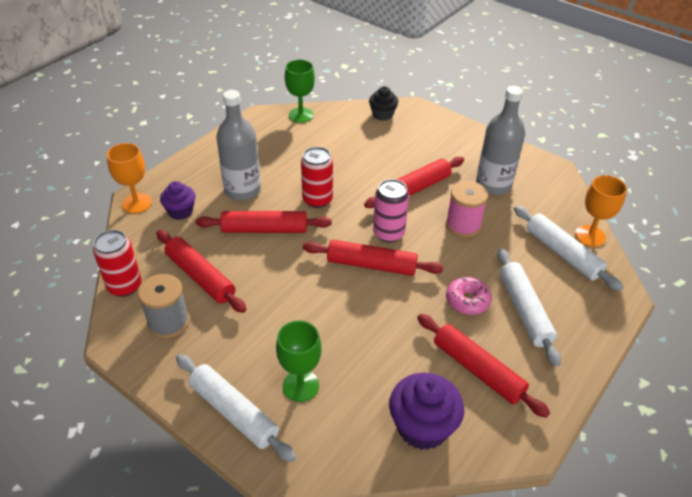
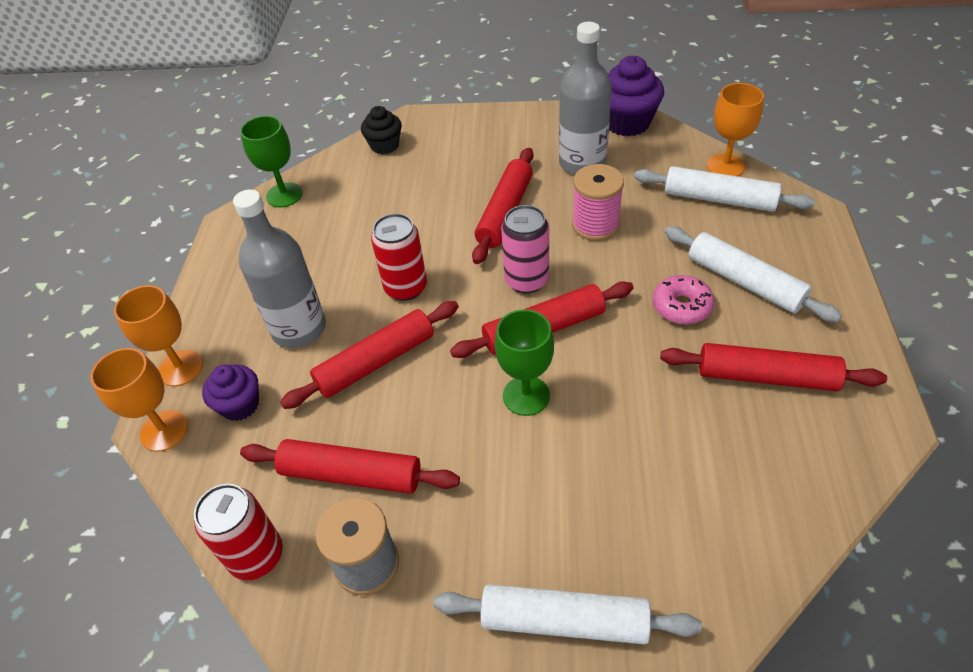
camera: 30 degrees left, 5 degrees up
green goblet [276,320,322,402] -> green goblet moved to [495,309,554,416]
purple cupcake [389,373,464,450] -> purple cupcake moved to [608,56,664,136]
none -> orange goblet [114,285,203,386]

